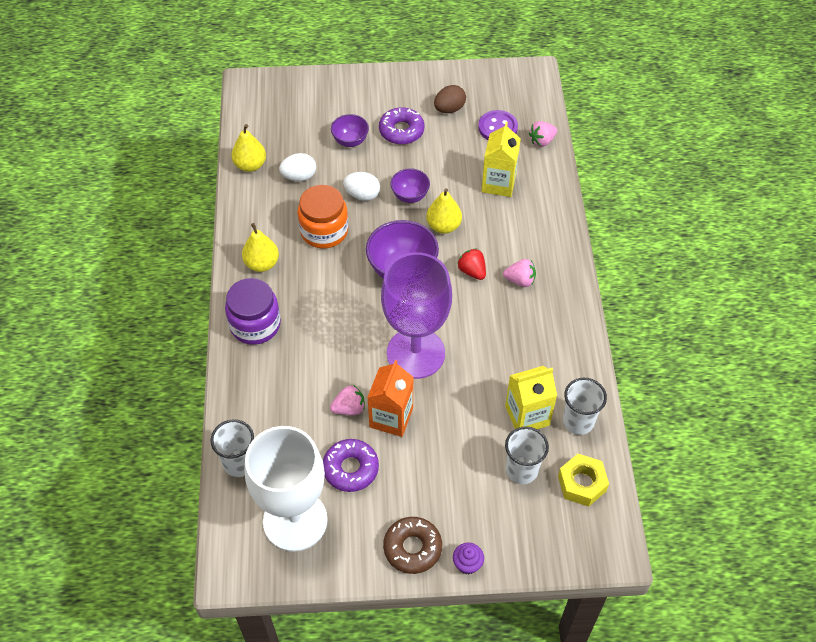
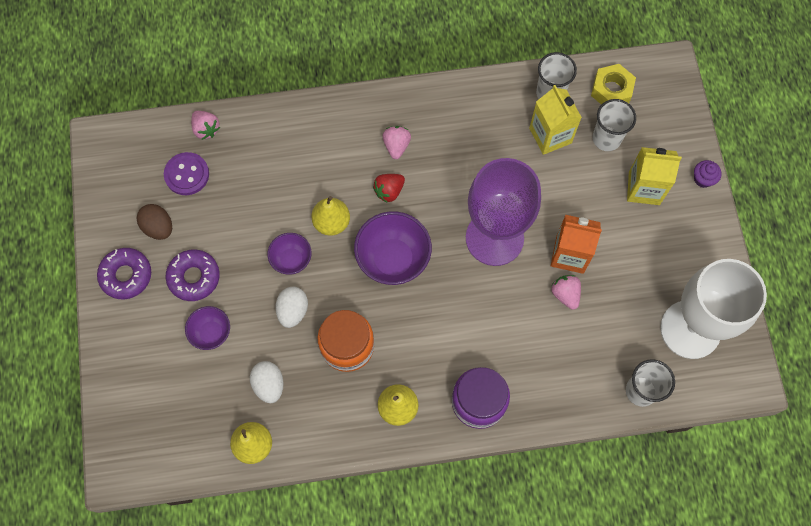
camera: 95 degrees left, 15 degrees up
purple donut [323,439,379,492] -> purple donut moved to [97,248,151,299]
brown donut [383,517,442,574] -> none
yellow carton [481,122,521,197] -> yellow carton moved to [627,147,682,205]

